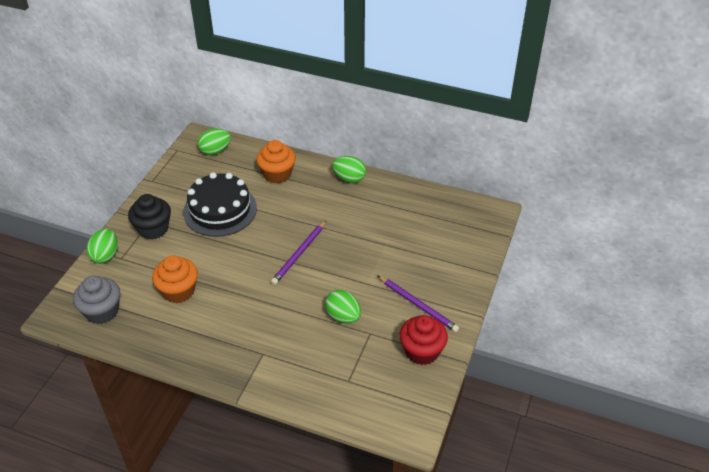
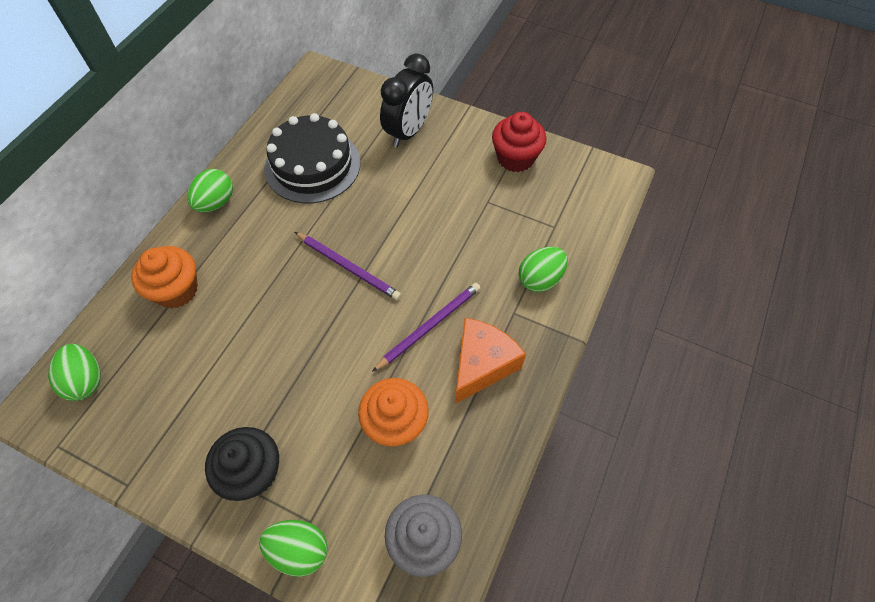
camera: 85 degrees left, 15 degrees up
black cake [183,172,257,237] -> black cake moved to [264,113,360,203]
green egg [325,290,361,323] -> green egg moved to [519,247,568,292]
purple pencil [377,275,459,332] -> purple pencil moved to [372,283,480,372]
none -> black clock [380,53,433,147]
none -> orange cheese [455,318,526,404]

